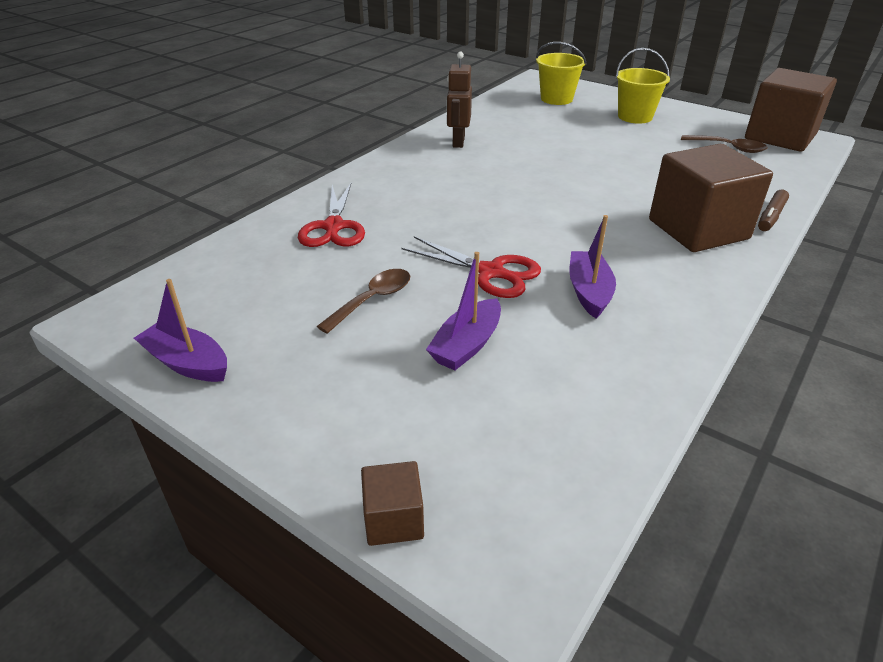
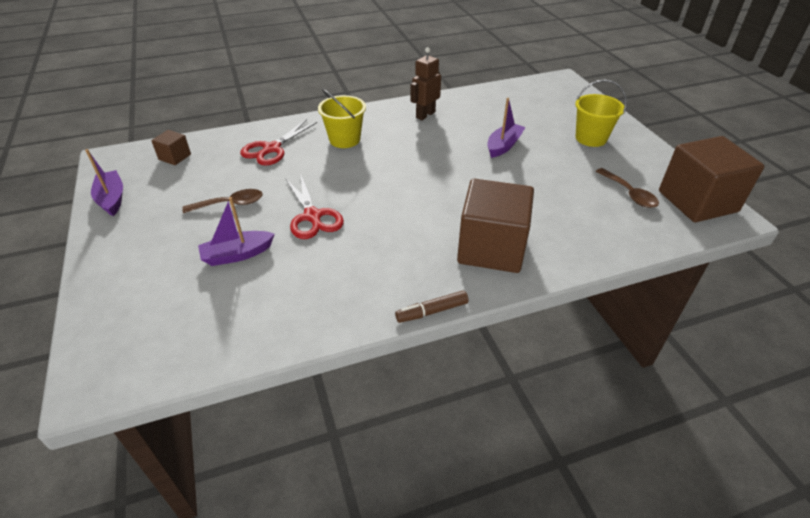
camera: 35 degrees right, 5 degrees up
brown cube [361,461,424,546] -> brown cube moved to [152,130,191,165]
yellow bucket [536,42,587,105] -> yellow bucket moved to [318,89,366,148]
purple boat [569,215,616,319] -> purple boat moved to [487,98,526,158]
brown marker [758,190,789,231] -> brown marker moved to [395,291,468,323]

